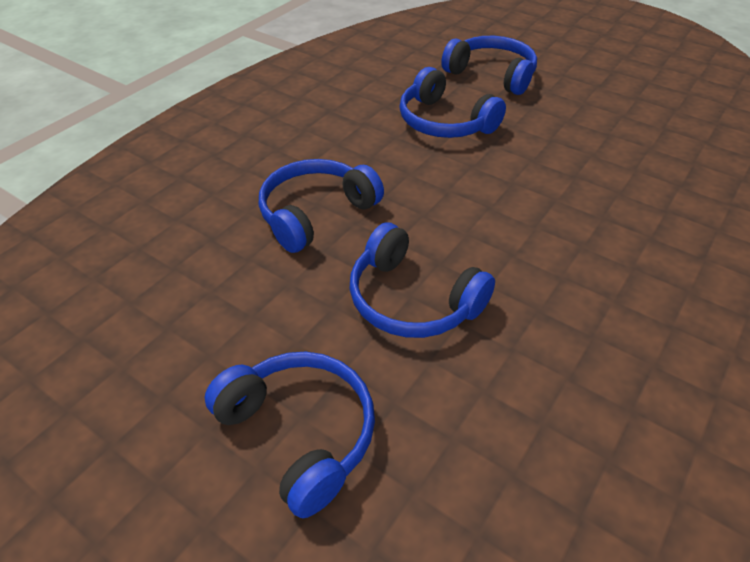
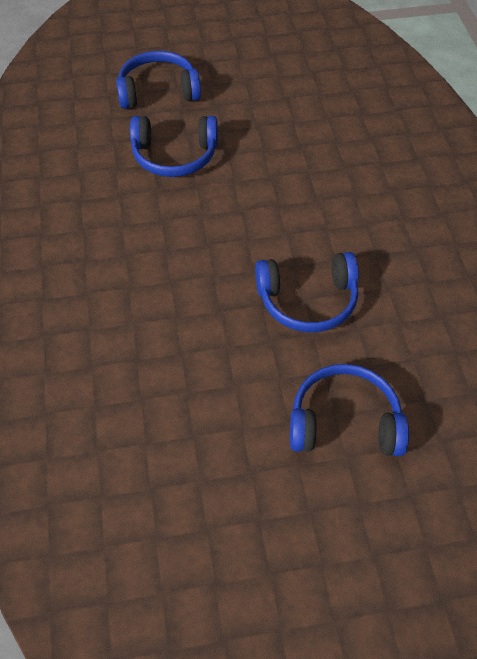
camera: 45 degrees left, 10 degrees up
blue headphones [259,159,384,253] -> none

